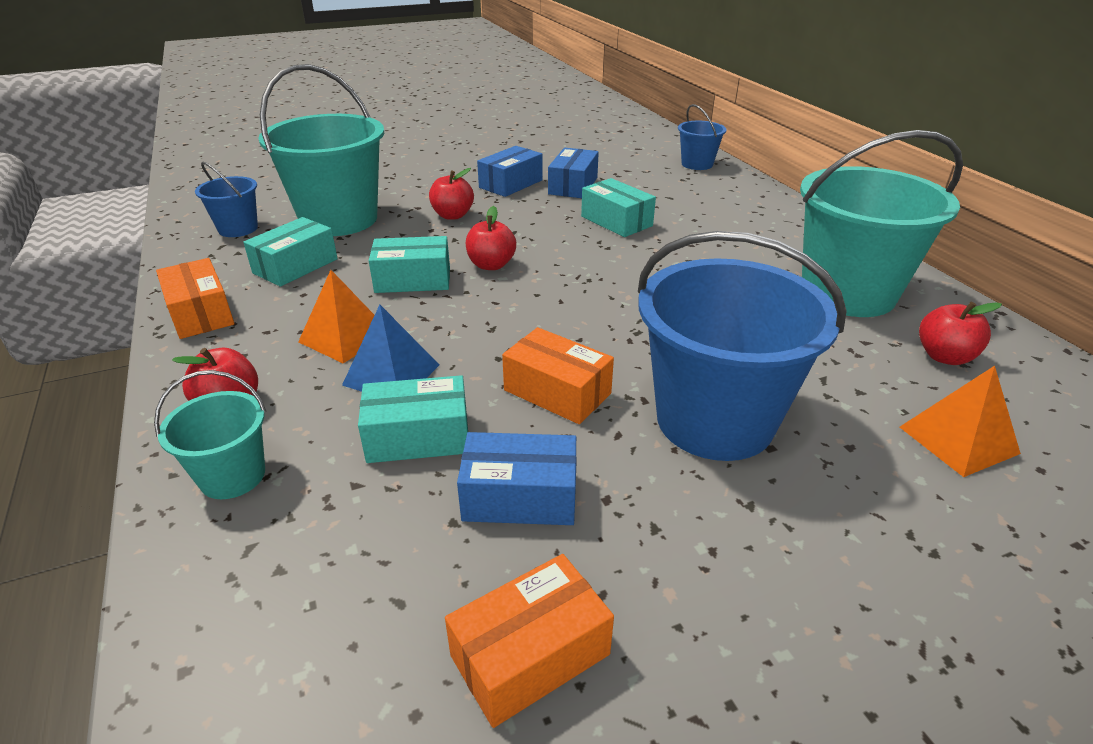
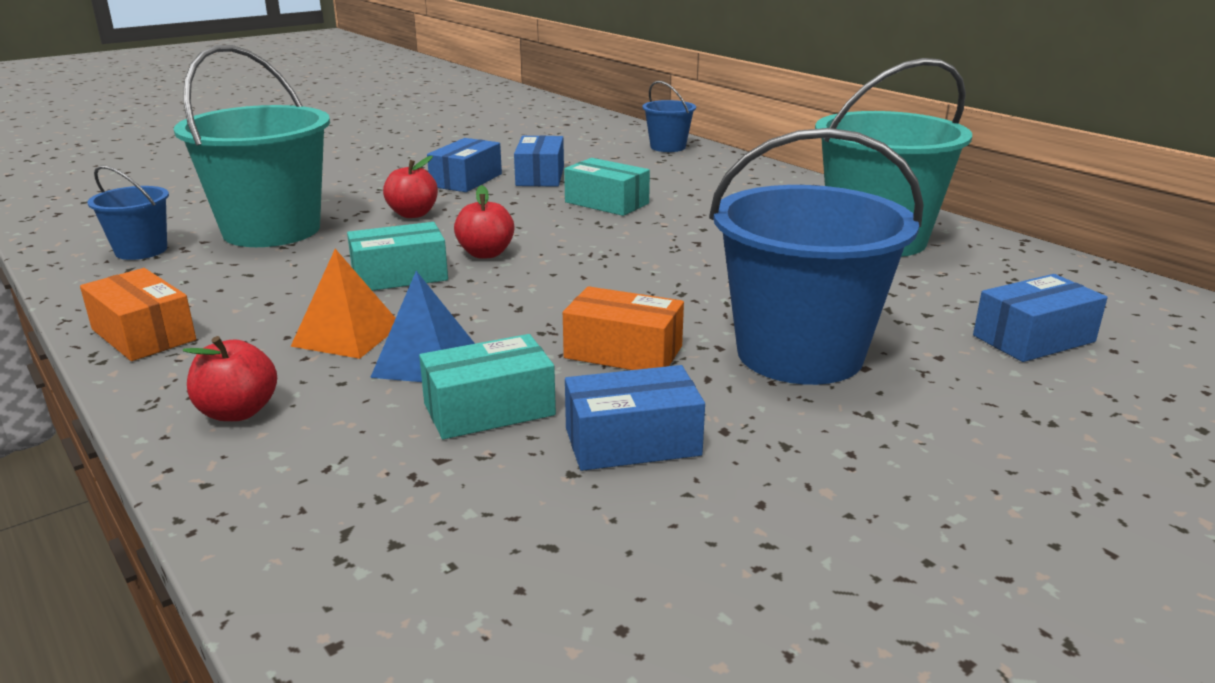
camera: 15 degrees left, 10 degrees down
turquoise bucket [154,370,267,499] -> none
turquoise box [243,217,338,287] -> none
orange box [445,554,614,728] -> none
orange pyramid [900,366,1021,477] -> blue box [973,274,1108,362]
red apple [919,301,1002,365] -> none

